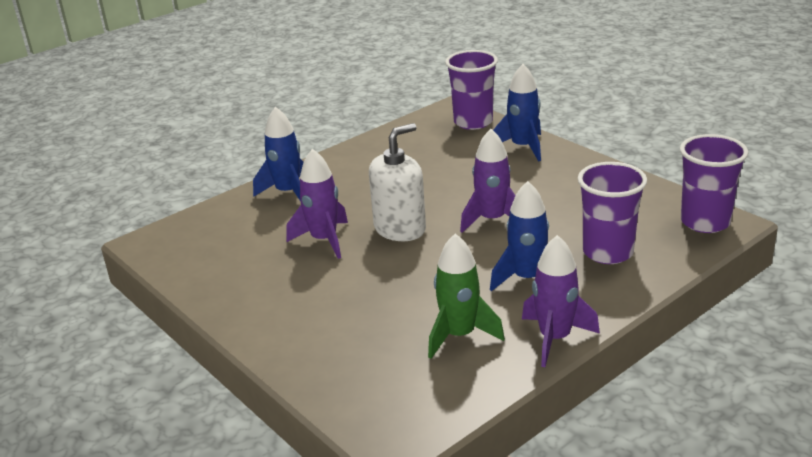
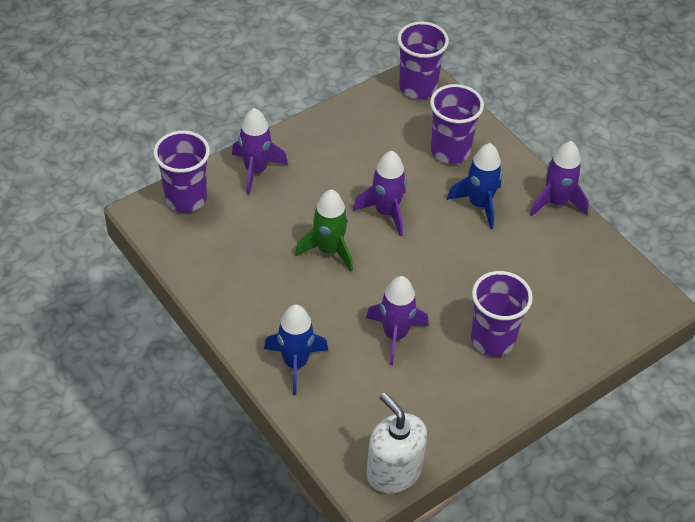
camera: 90 degrees left, 20 degrees up
white soap dispenser [369,123,426,241] -> white soap dispenser moved to [366,393,427,494]
green rocket [428,234,505,359] -> green rocket moved to [295,189,353,272]
blue rocket [493,64,541,162] -> purple rocket [232,108,288,195]
none -> purple cup [471,271,533,357]

